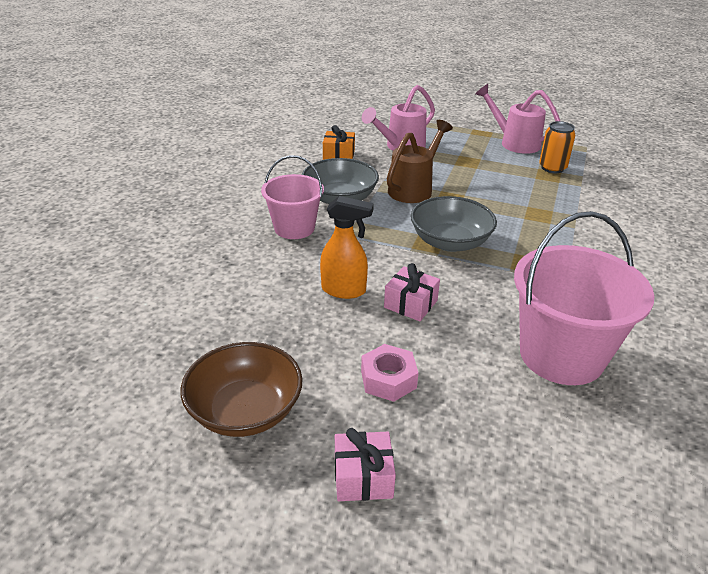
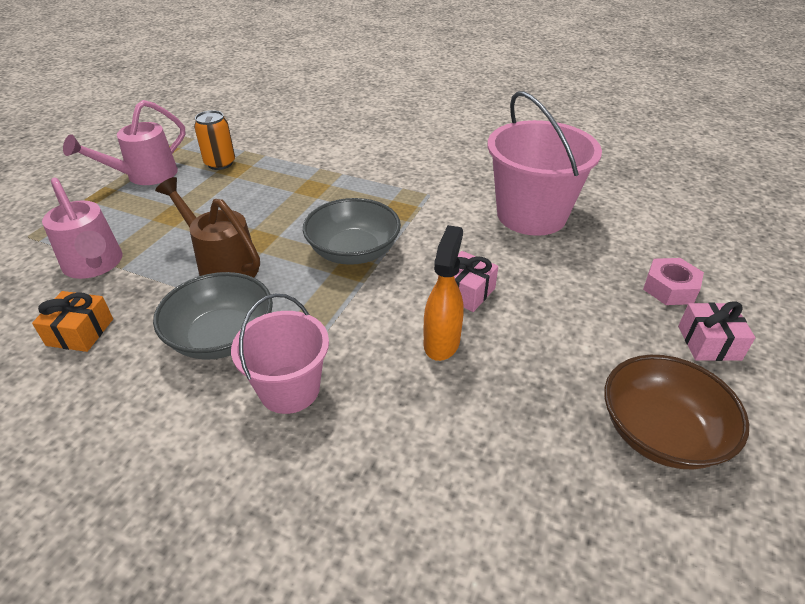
camera: 85 degrees left, 5 degrees up
pink nut [361,344,418,402] -> pink nut moved to [643,258,704,305]

